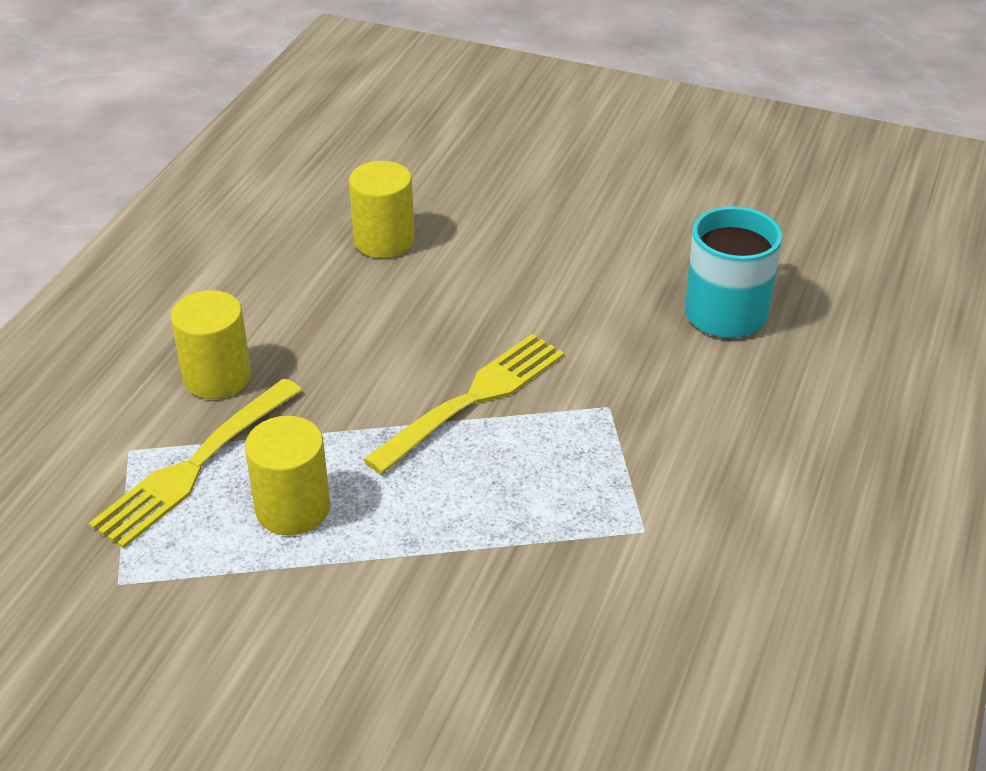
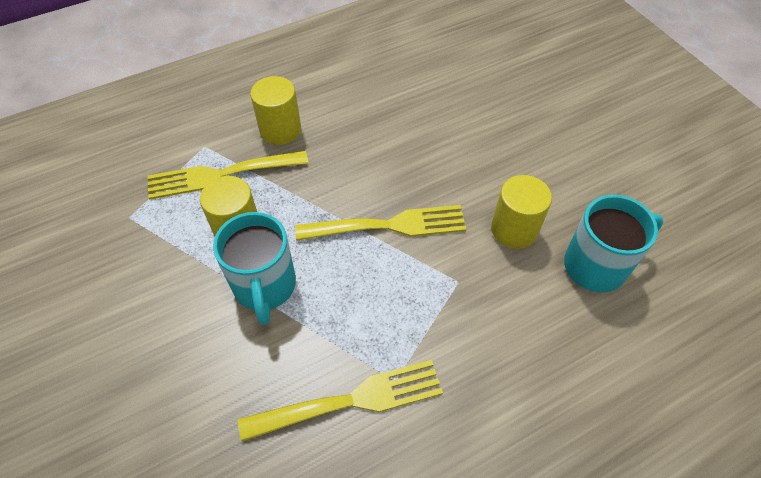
camera: 40 degrees right, 15 degrees up
yellow cylinder [349,161,415,258] -> yellow cylinder moved to [491,175,552,249]
none -> turquoise mug [213,212,296,325]
none -> yellow fork [238,360,443,442]

